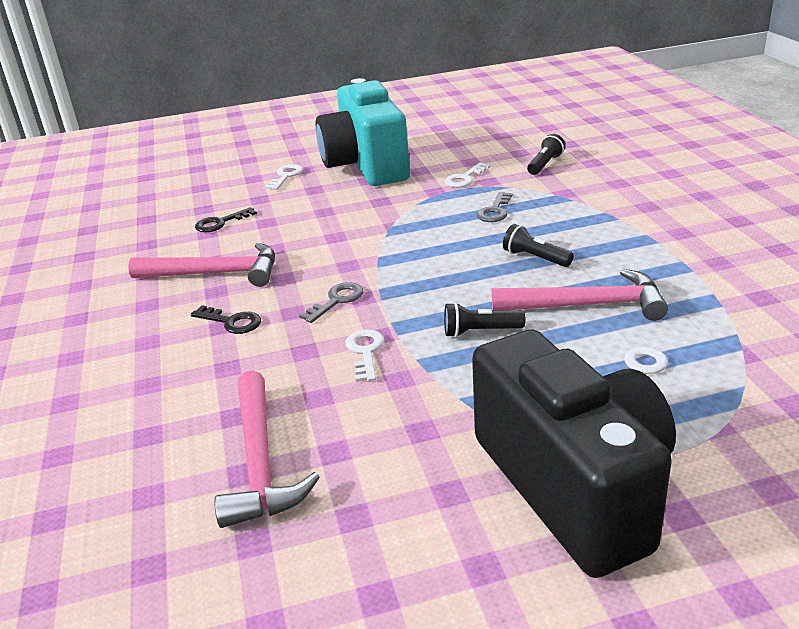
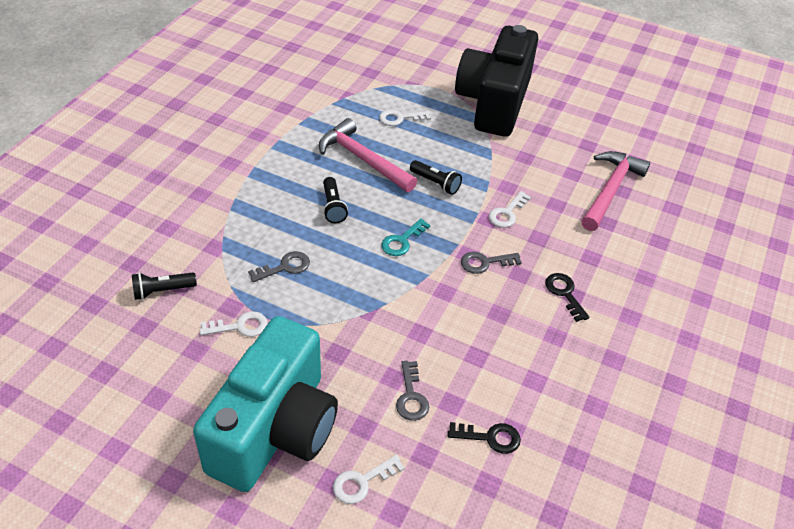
camera: 145 degrees left, 15 degrees up
pink hammer [128,243,275,287] -> none
none -> turquoise key [381,218,430,256]
none -> grey key [396,361,429,421]

